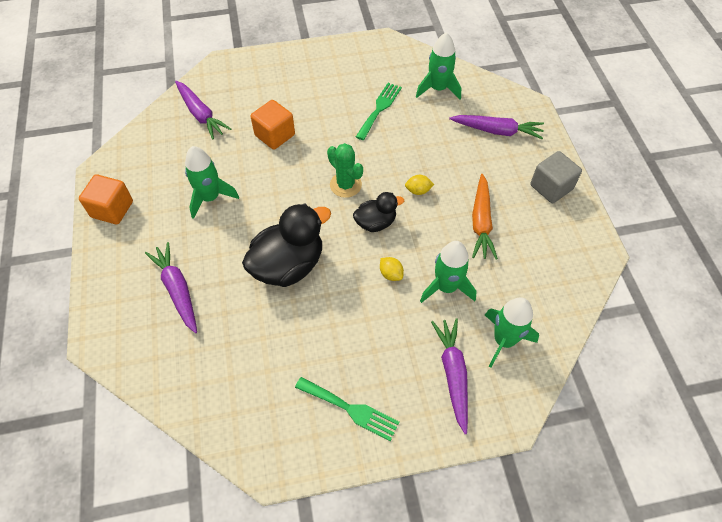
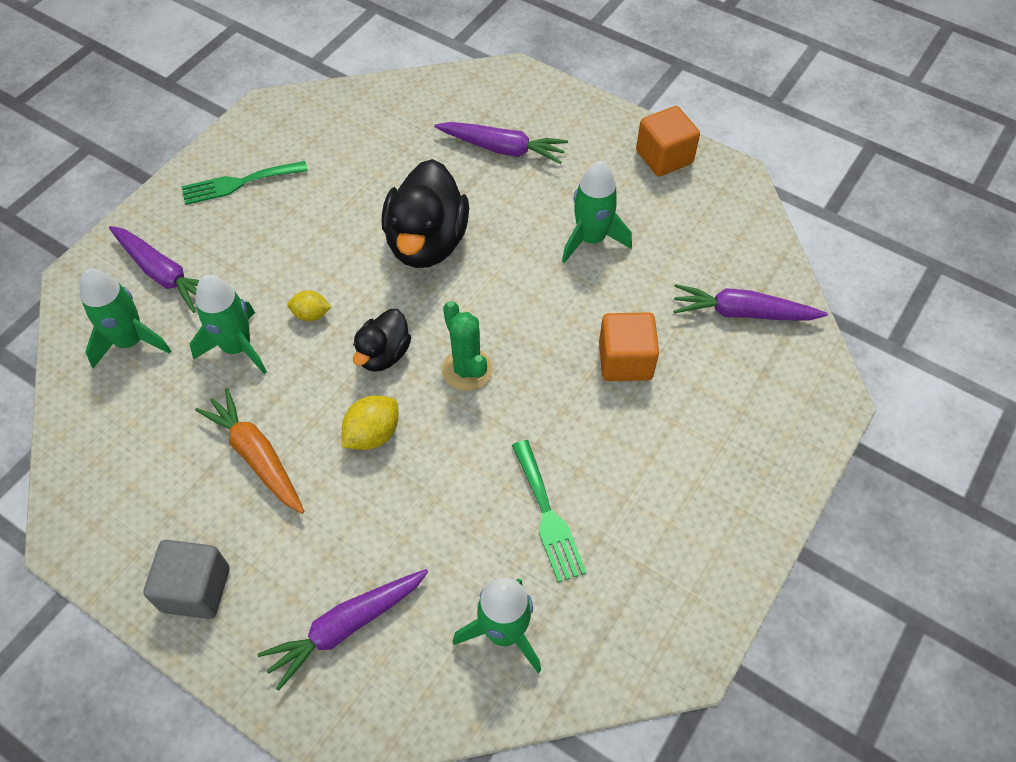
camera: 135 degrees right, 0 degrees up
green cactus [327,143,363,198] -> green cactus turned 60 degrees clockwise [442,301,493,391]
yellow lemon [405,175,434,195] -> yellow lemon [341,395,398,450], size x1.51

